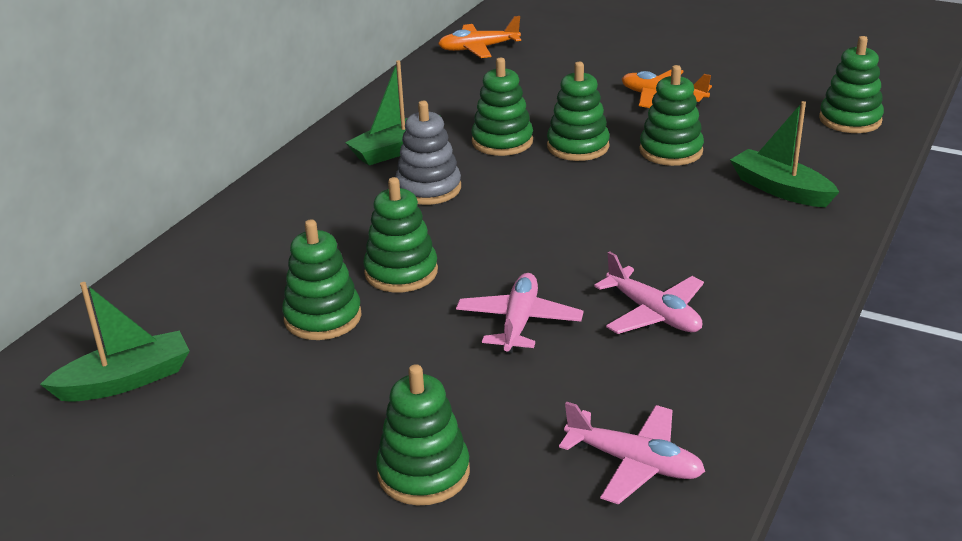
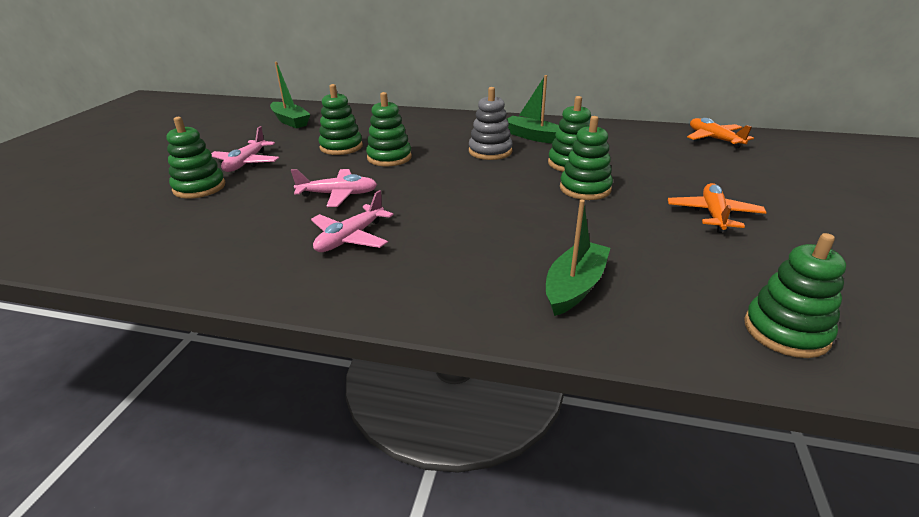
camera: 75 degrees right, 0 degrees up
pink plane [559,402,705,505] -> pink plane moved to [211,126,279,172]
green stacking toy [639,65,704,166] -> none

